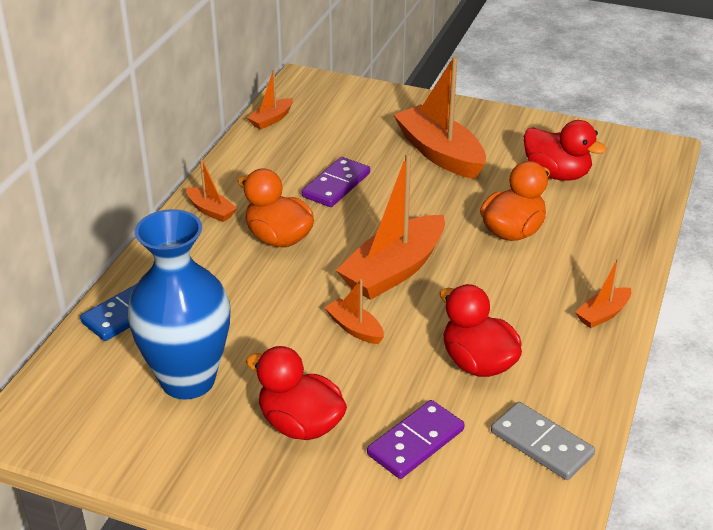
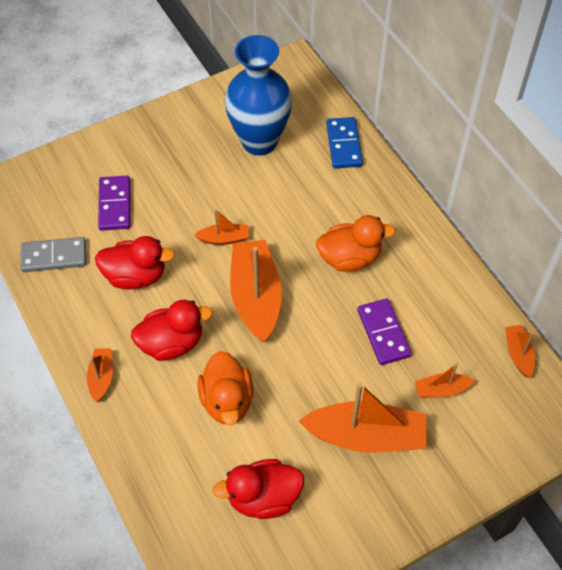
camera: 130 degrees right, 20 degrees up
orange boat [186,158,237,222] -> orange boat moved to [415,363,475,398]
red duck [246,346,347,440] -> red duck moved to [131,300,213,361]

